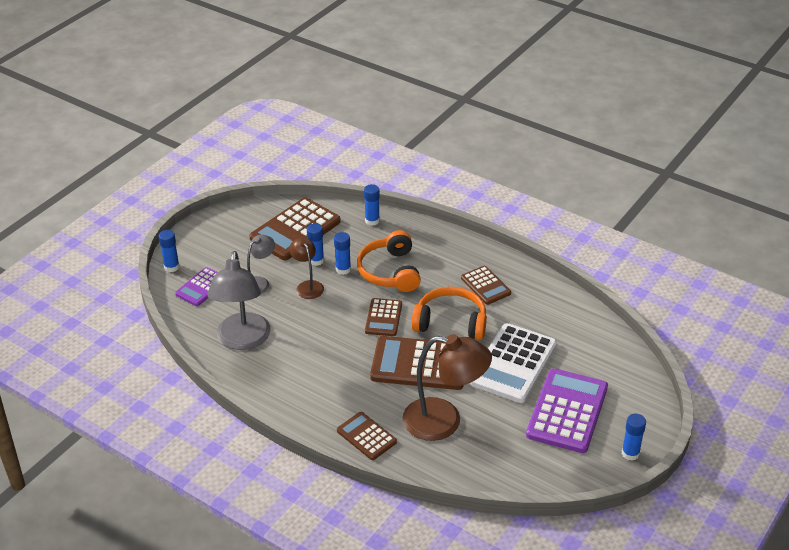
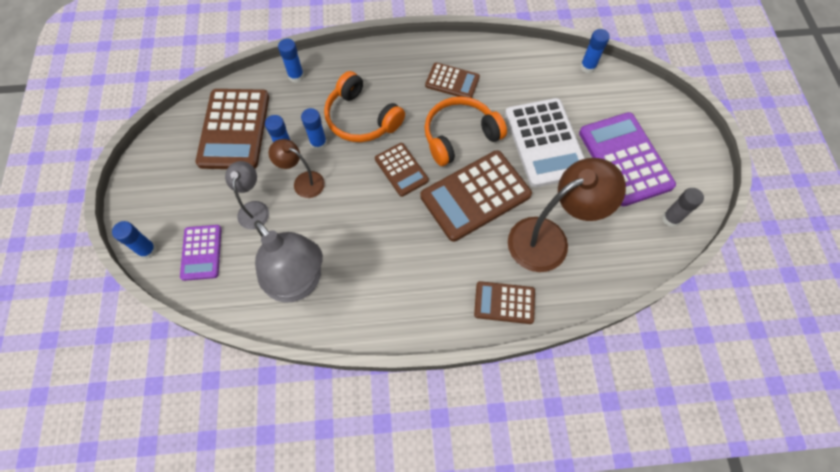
camera: 40 degrees left, 25 degrees up
blue glue stick [622,414,646,460] -> blue glue stick moved to [580,29,610,73]
none -> grey glue stick [662,188,704,227]

